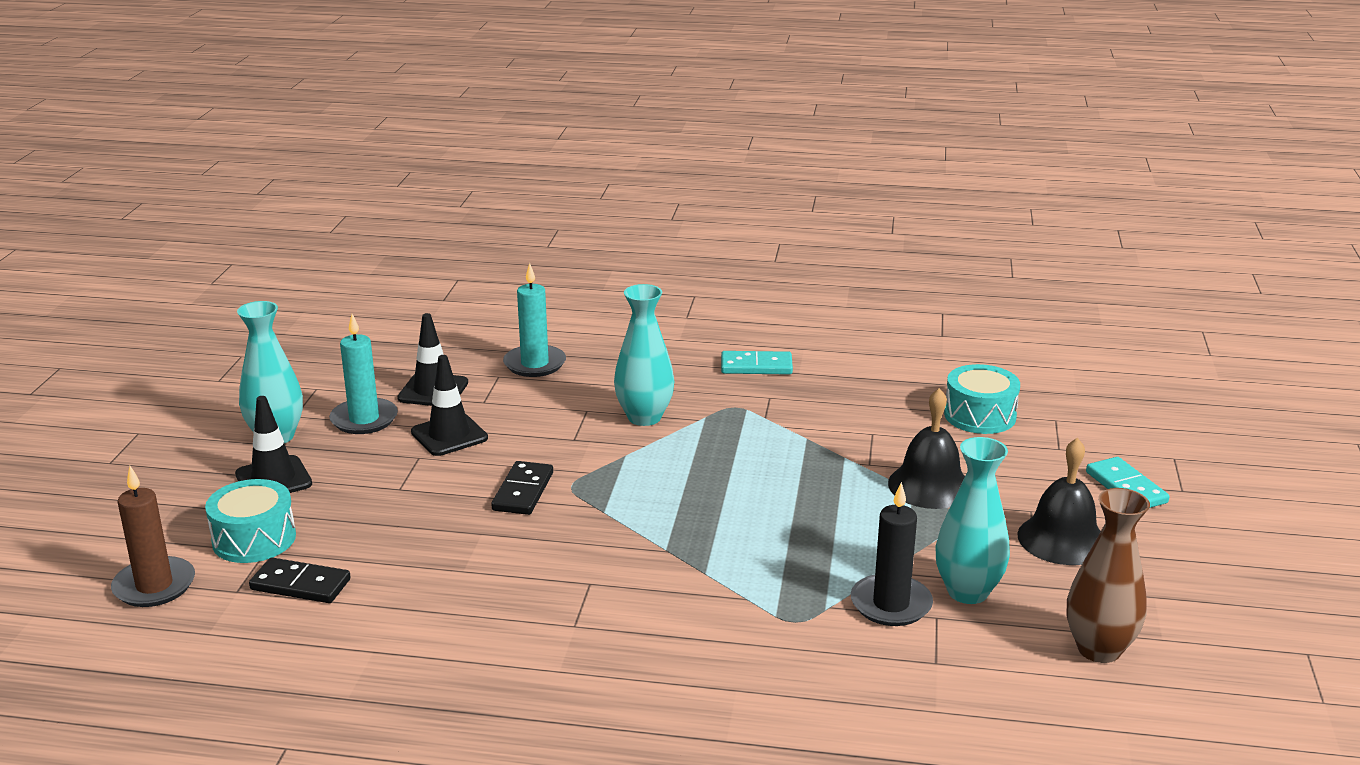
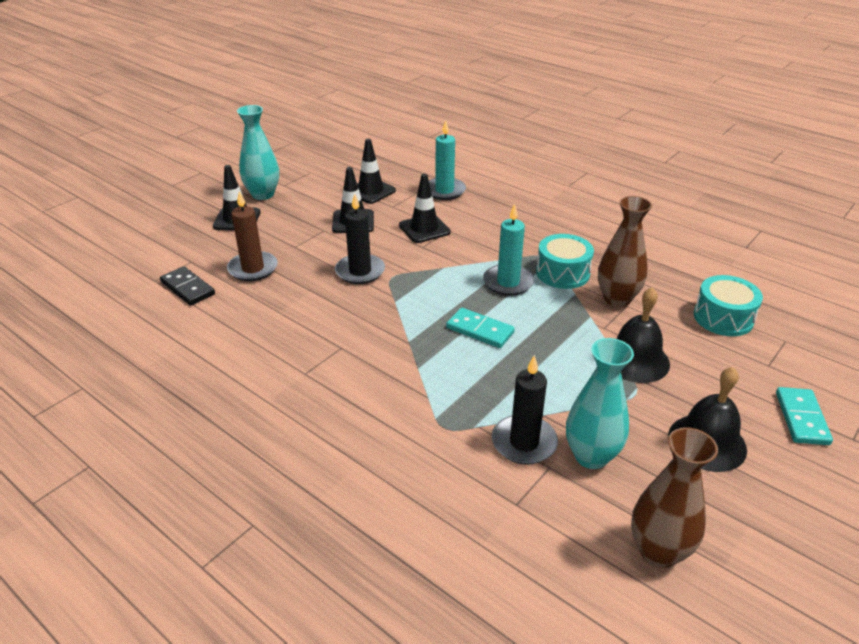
camera: 30 degrees right, 10 degrees up
brown candle [111,466,195,607] -> brown candle moved to [227,191,278,281]
turquoise drum [205,479,296,563] -> turquoise drum moved to [536,234,594,289]
turquoise candle [329,314,398,434] -> turquoise candle moved to [483,204,534,296]
black domino [491,461,553,515] -> black candle [335,194,385,284]
turquoise vase [614,284,674,426] -> none
turquoise domino [721,351,793,375] -> turquoise domino moved to [446,308,515,348]
none -> black traffic cone [399,174,451,243]
none -> brown vase [598,196,652,307]

